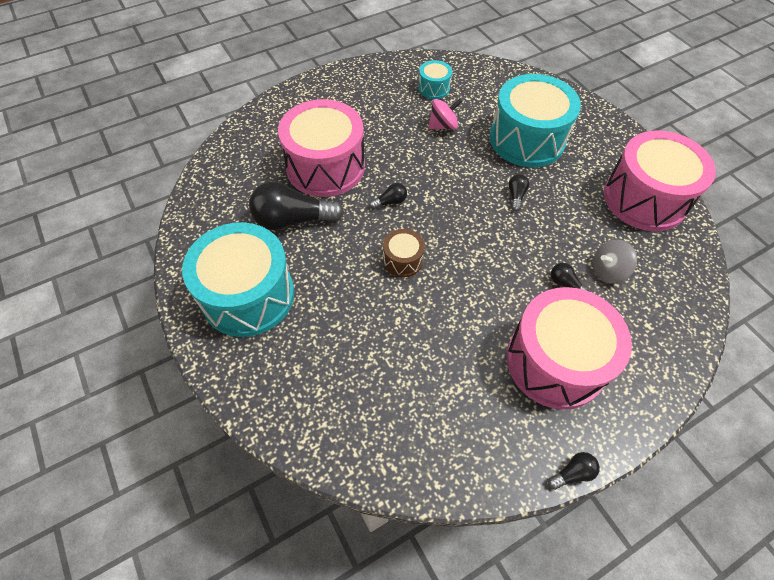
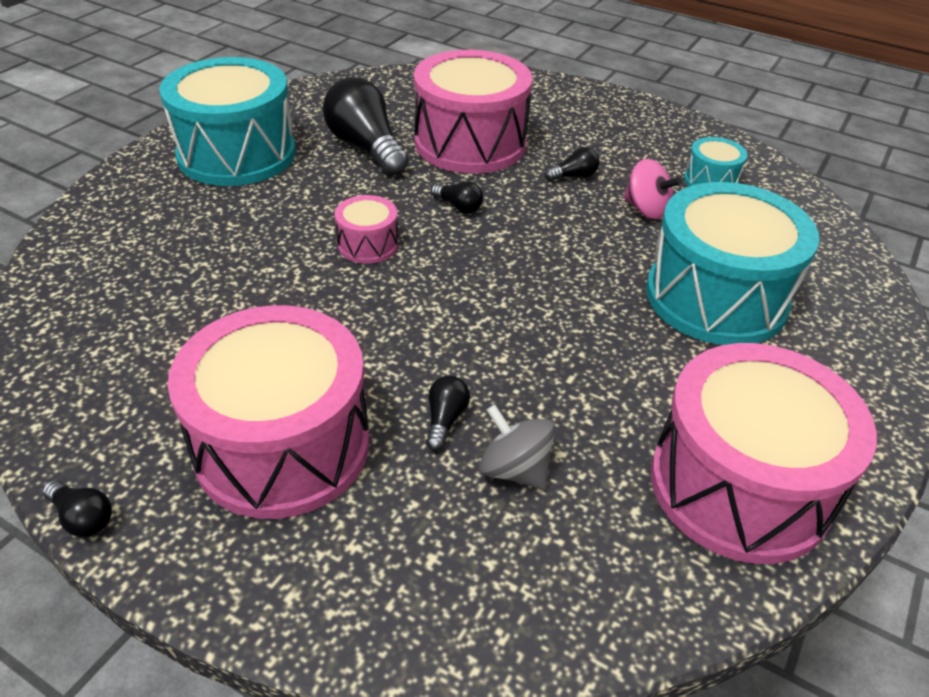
camera: 60 degrees right, 15 degrees down
brown drum [383,229,425,278] -> pink drum [335,195,398,264]
black light bulb [508,174,529,211] -> black light bulb moved to [545,147,600,181]

